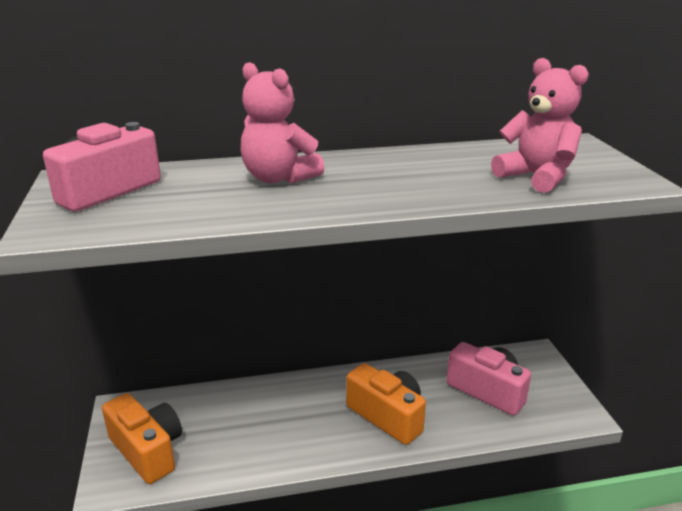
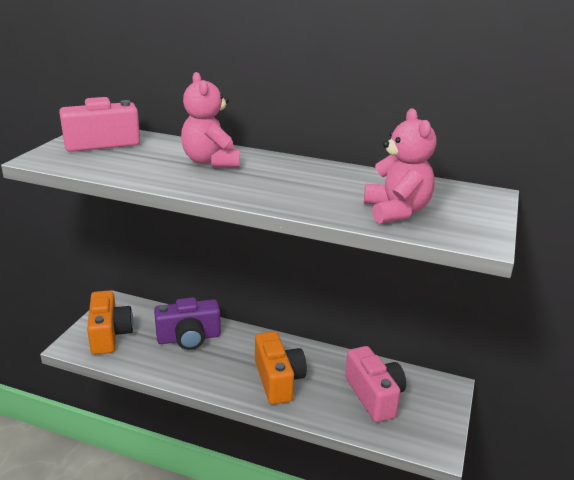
camera: 30 degrees right, 0 degrees up
none -> purple camera [154,297,221,350]

